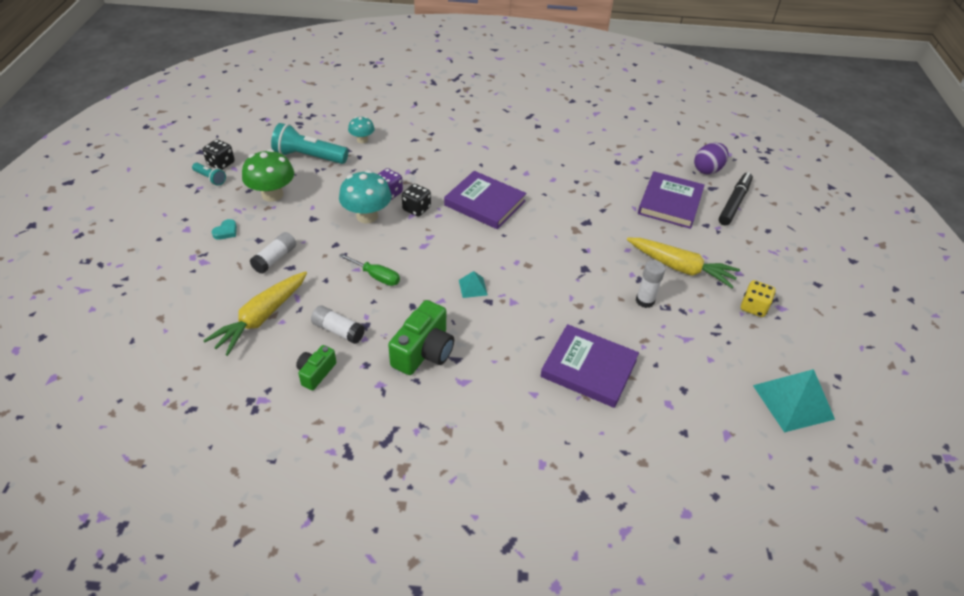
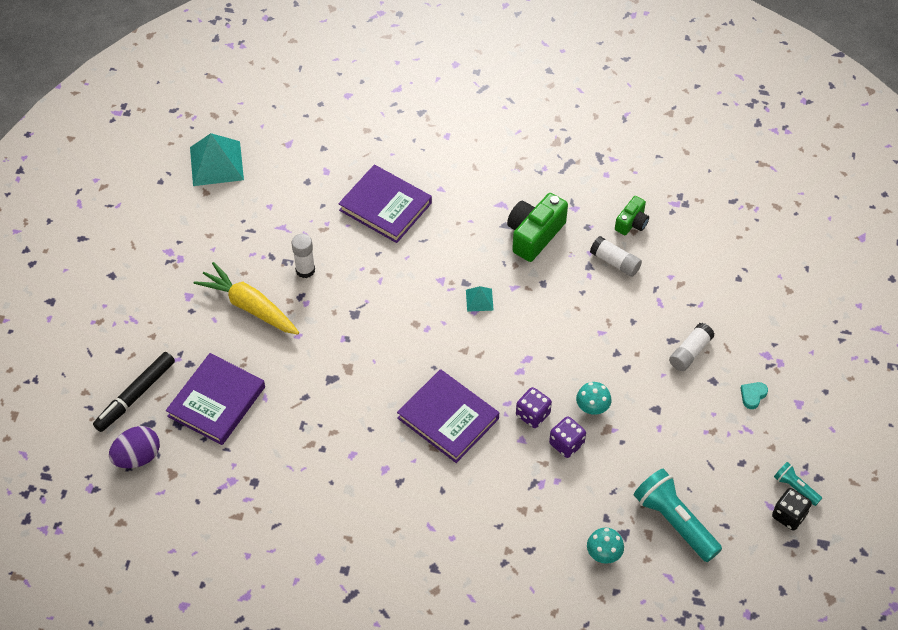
camera: 170 degrees left, 10 degrees up
yellow carrot [203,271,307,356] -> none
green mushroom [242,149,294,202] -> none
turquoise flashlight [271,123,348,164] -> turquoise flashlight turned 150 degrees counterclockwise [634,469,722,562]
turquoise mushroom [339,170,392,223] -> turquoise mushroom [576,382,611,415], size x0.57
green screwdriver [339,254,400,286] -> none
black dice [402,184,431,217] -> purple dice [516,387,552,428]
yellow dice [741,280,775,317] -> none

